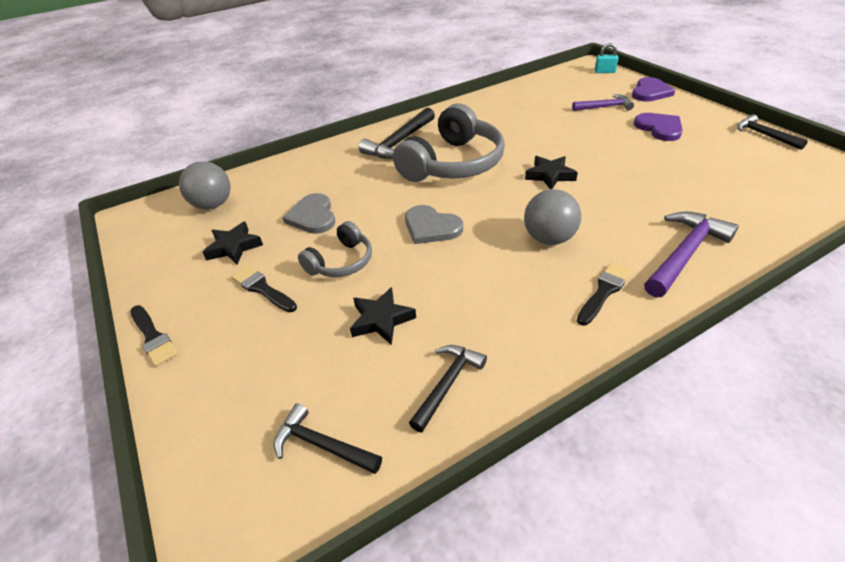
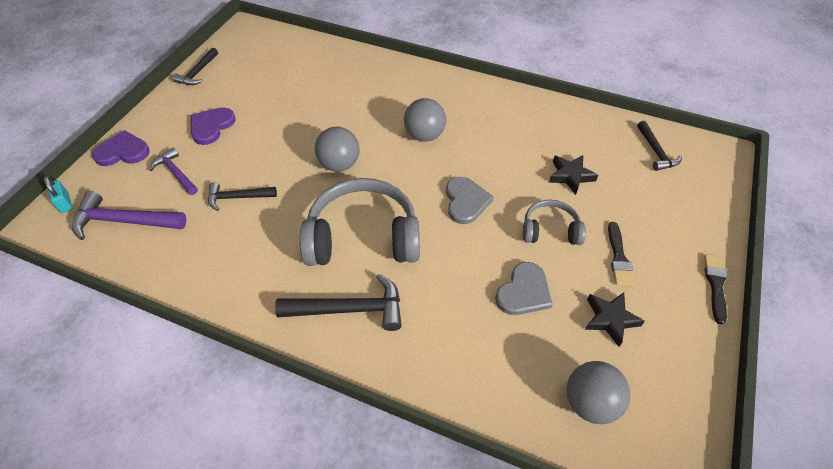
camera: 130 degrees left, 10 degrees up
black hammer [409,345,487,432] -> black hammer moved to [208,182,277,211]
black star [525,156,578,189] -> grey ball [315,127,360,172]
black brush [577,263,632,326] -> none
purple hammer [644,211,739,297] -> purple hammer moved to [72,191,186,240]

